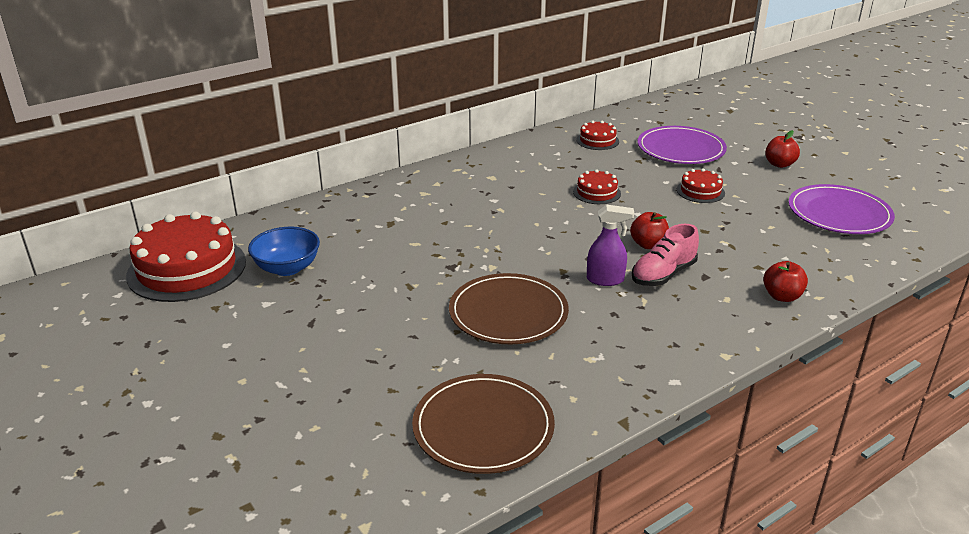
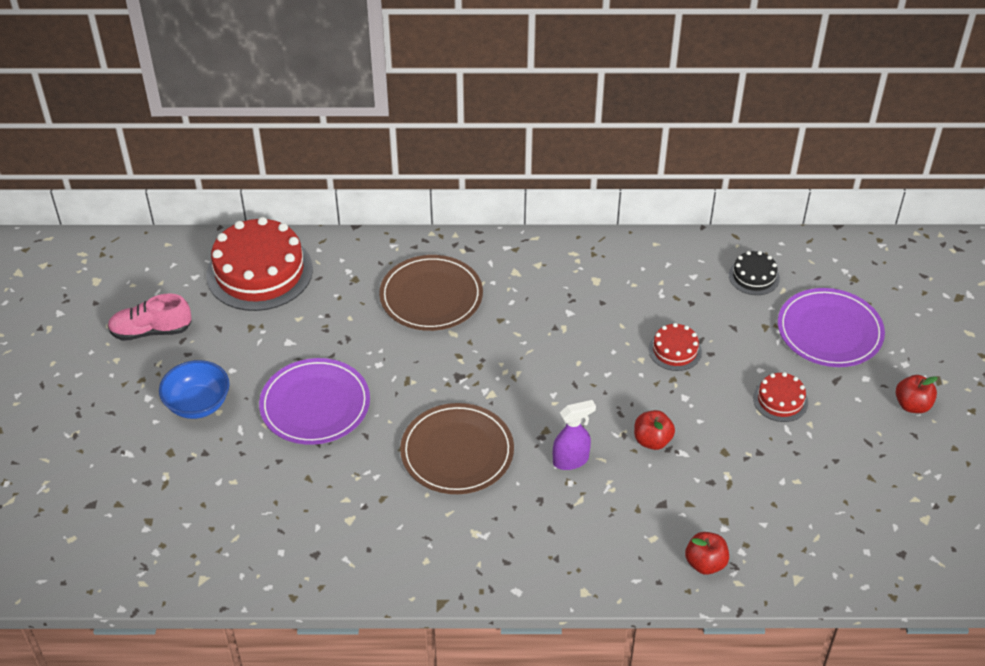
camera: 35 degrees right, 15 degrees up
blue bowl [248,227,320,276] -> blue bowl moved to [159,360,230,419]
brown plate [412,374,555,474] -> brown plate moved to [379,255,483,331]
red cake [576,121,619,150] -> black cake [729,251,780,295]
purple spray bottle [587,204,634,286] -> purple spray bottle turned 60 degrees counterclockwise [553,400,596,470]
pink shoe [632,224,699,286] -> pink shoe moved to [107,294,192,341]
purple plate [789,184,895,234] -> purple plate moved to [259,358,370,445]

